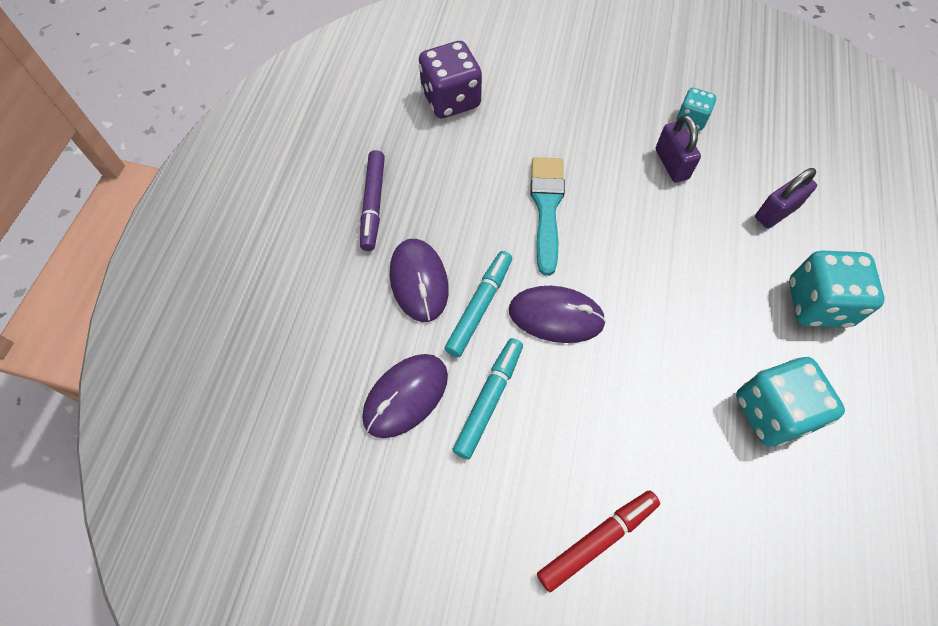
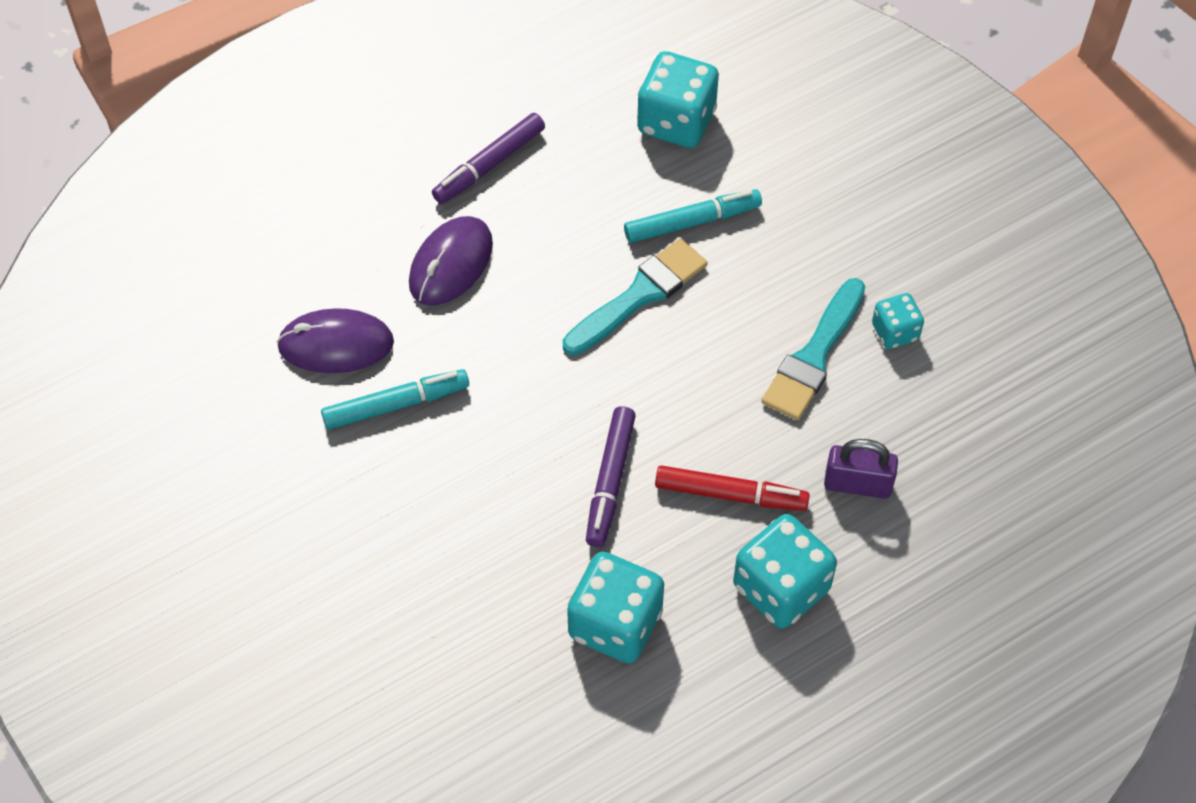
camera: 45 degrees right, 5 degrees down
purple dice [419,41,482,118] -> turquoise dice [637,51,719,148]
turquoise marker [444,251,512,357] -> turquoise marker moved to [624,189,762,243]
purple mouse [509,286,606,343] -> none
red marker [537,491,660,592] -> red marker moved to [655,465,810,511]
purple padlock [656,115,701,182] -> turquoise brush [762,278,865,420]
none -> purple marker [586,406,636,547]

